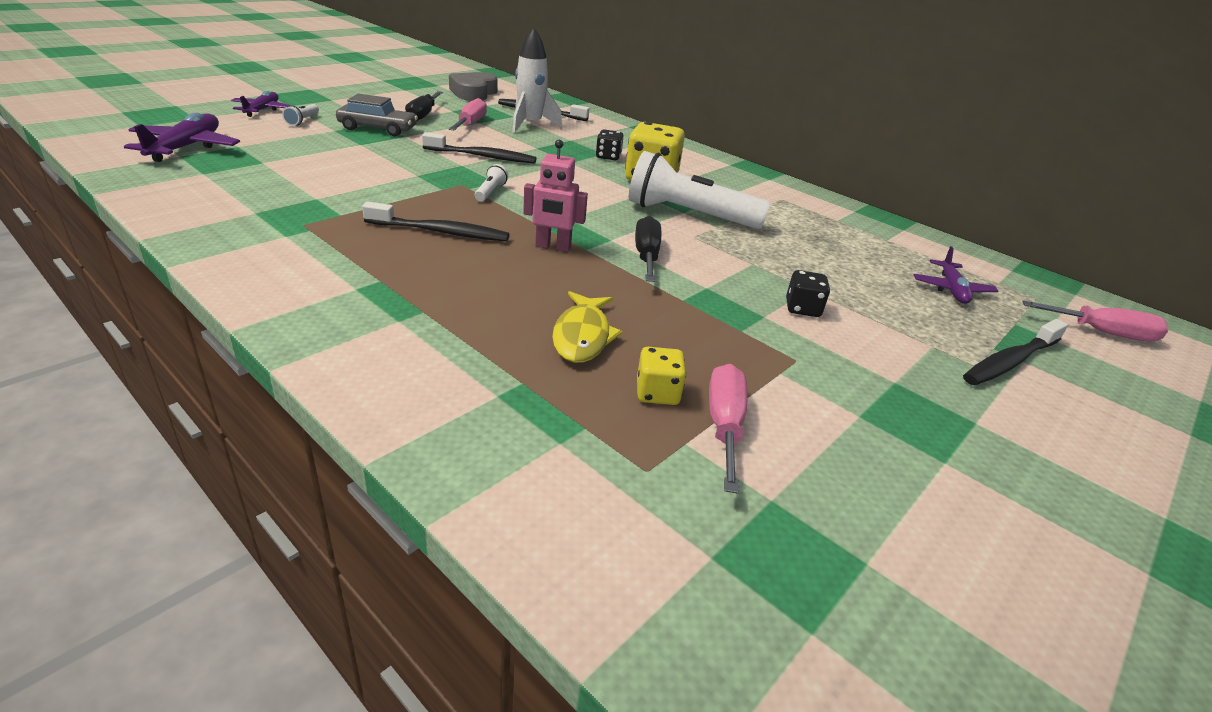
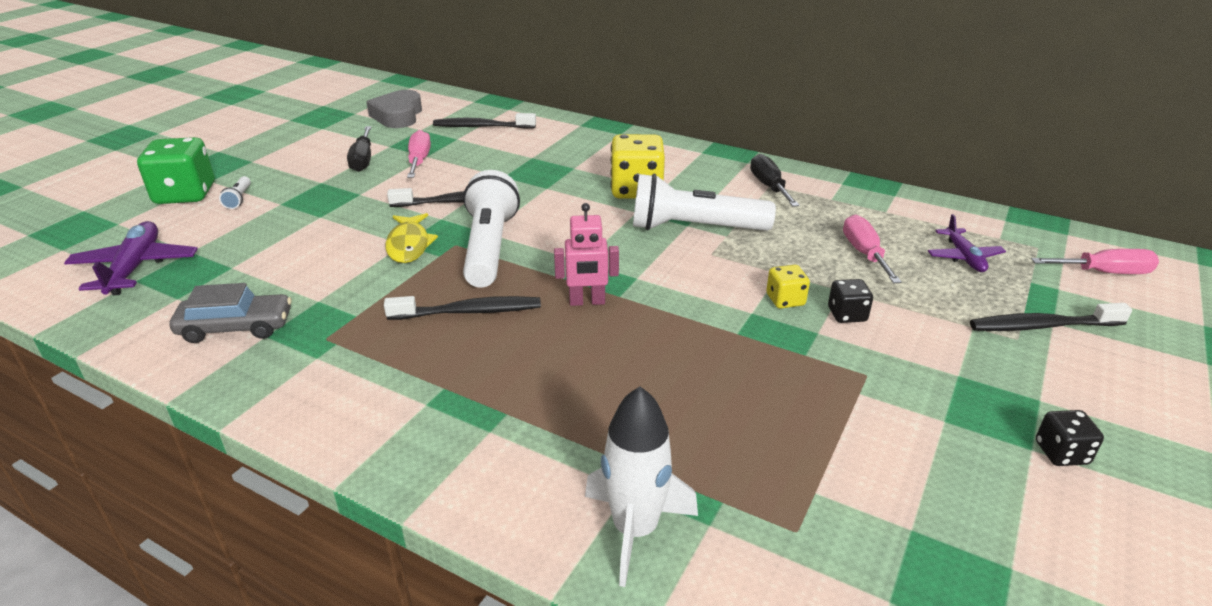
camera: 10 degrees left, 0 degrees up
purple plane [231,91,292,117] -> green dice [137,137,214,204]
grey car [336,94,418,136] -> grey car moved to [169,283,292,343]
white flashlight [475,164,508,201] -> white flashlight [463,170,520,288], size x2.49
white rocket [512,28,562,133] -> white rocket moved to [585,386,698,587]
yellow fish [552,291,622,363] -> yellow fish moved to [385,213,438,263]
black dice [596,129,624,160] -> black dice moved to [1036,410,1104,466]
black screwdriver [635,216,661,282] -> black screwdriver moved to [750,154,800,207]
yellow dice [637,347,686,405] -> yellow dice moved to [766,265,810,309]
pink screwdriver [709,364,748,494] -> pink screwdriver moved to [843,214,902,283]
black toothbrush [963,319,1068,385] -> black toothbrush turned 45 degrees clockwise [970,303,1132,331]

